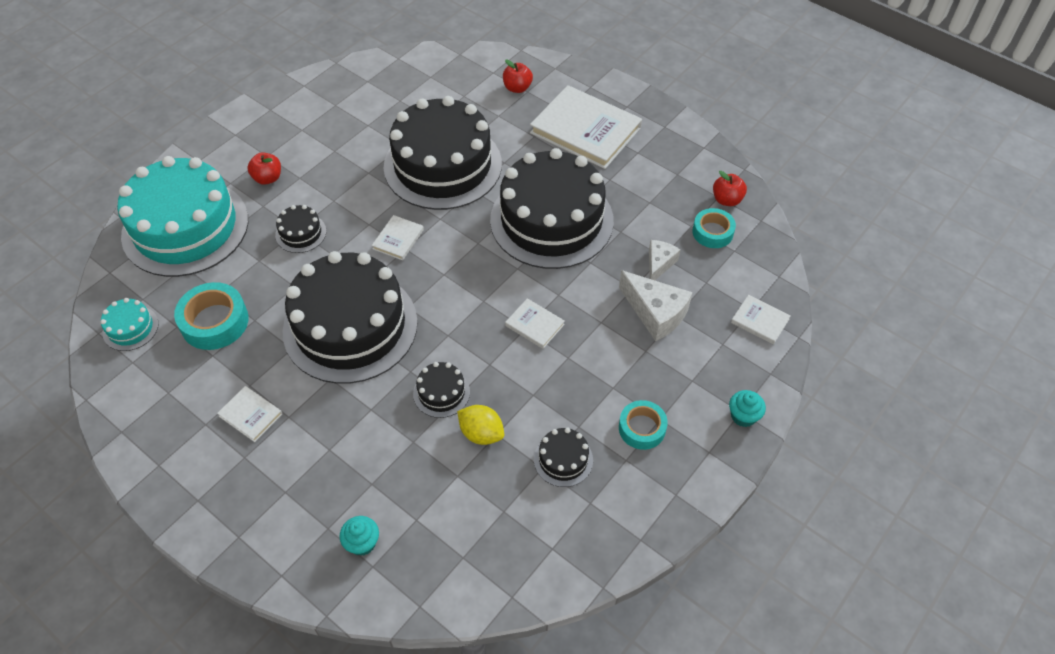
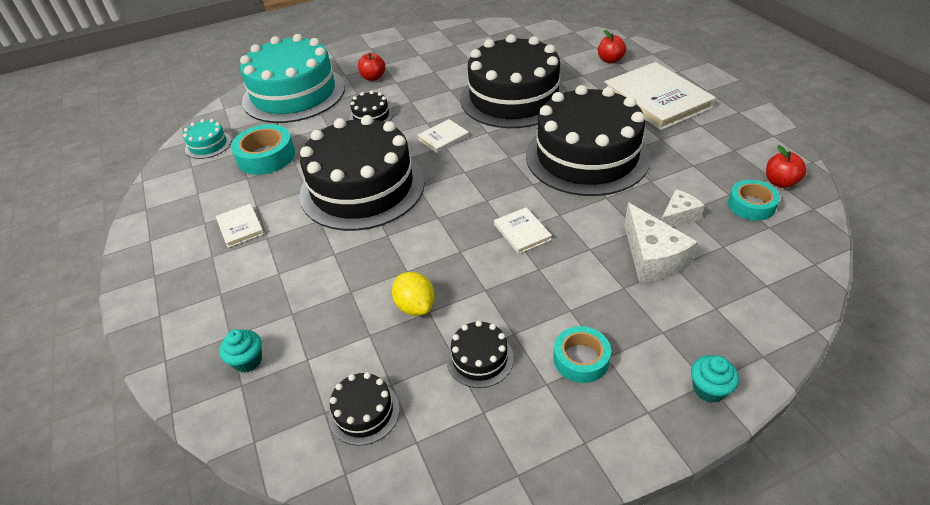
camera: 30 degrees right, 10 degrees down
black cake [413,362,470,418] -> black cake moved to [329,372,400,446]
white book [731,295,791,344] -> none

